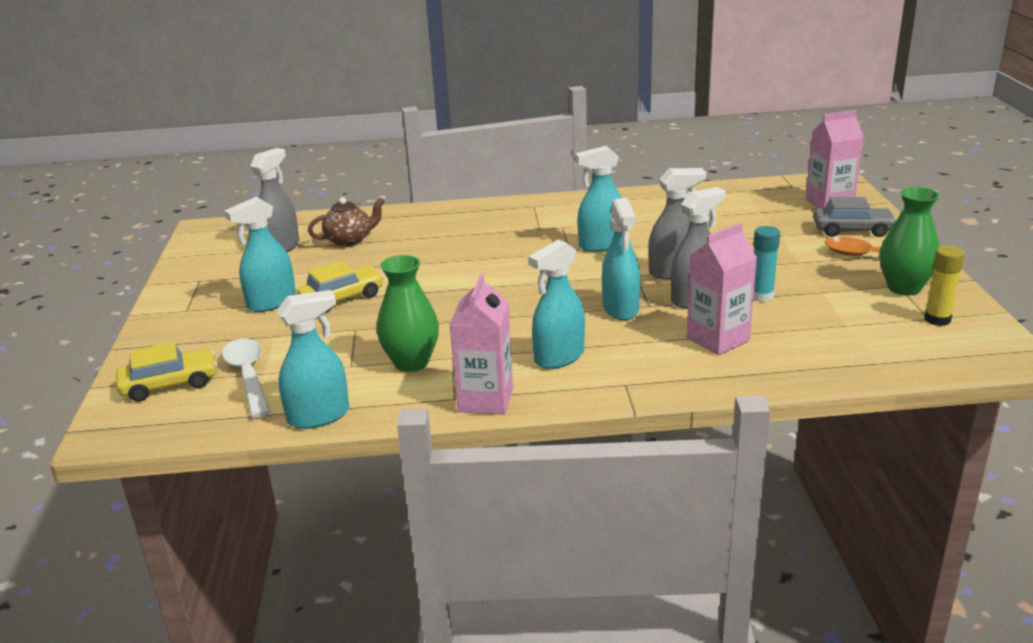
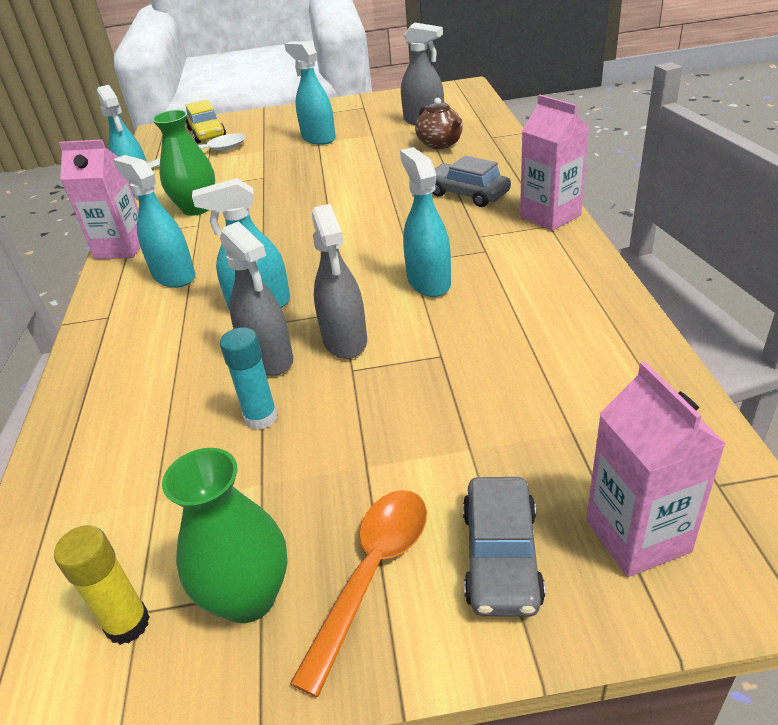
camera: 90 degrees right, 10 degrees up
yellow car [297,261,384,313] -> none
pink carton [687,223,757,355] -> pink carton moved to [520,95,589,231]
none -> grey car [432,156,511,207]

